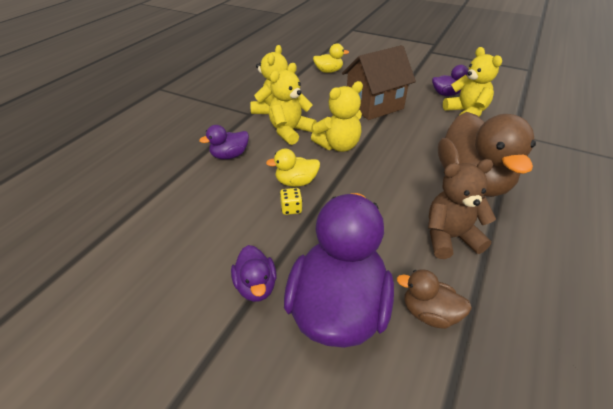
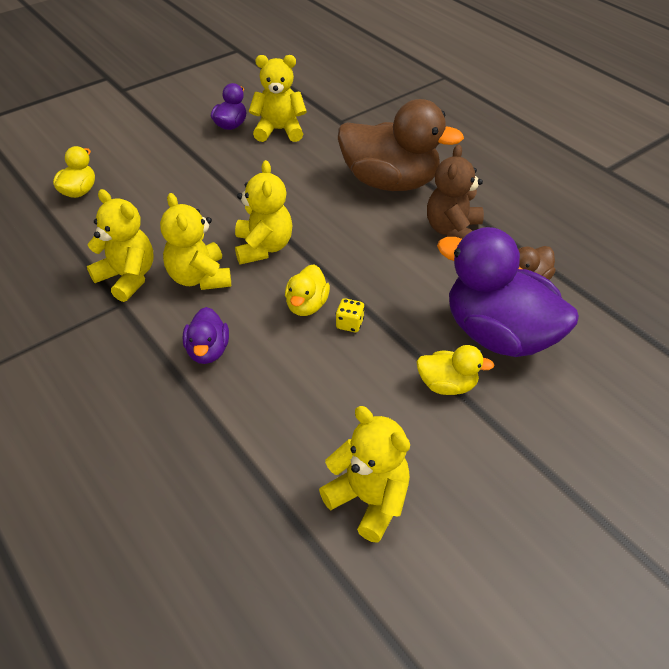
camera: 65 degrees left, 5 degrees up
purple duck [231,245,277,302] -> yellow duck [417,345,494,395]
brown house [342,45,416,120] -> none
none -> yellow teddy bear [319,406,410,543]

